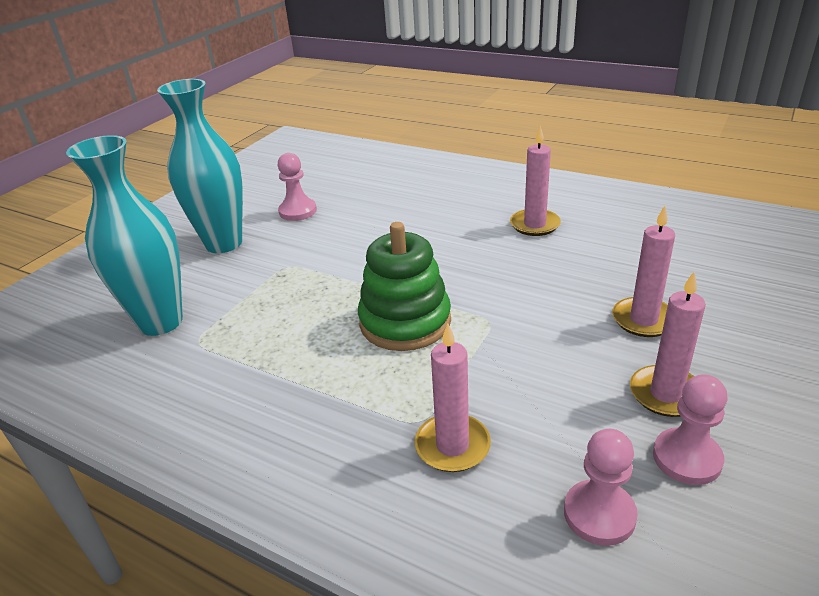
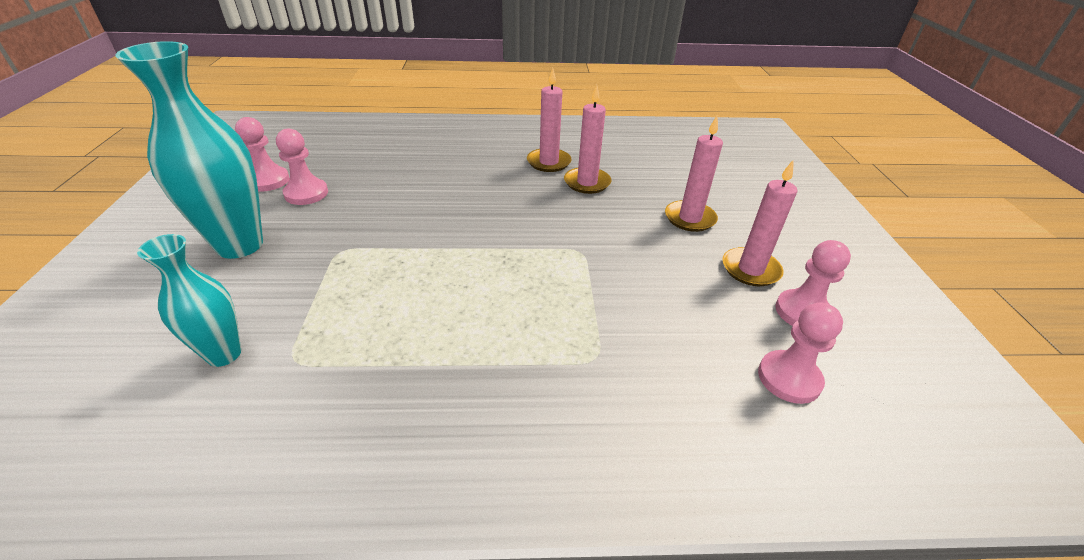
camera: 35 degrees left, 5 degrees up
turquoise vase [66,135,183,336] -> turquoise vase [137,234,241,367], size x0.58
green stacking toy [358,222,451,351] -> none
pink candle [415,324,491,472] -> pink candle moved to [564,85,611,194]
none -> pink pawn [235,117,290,192]

